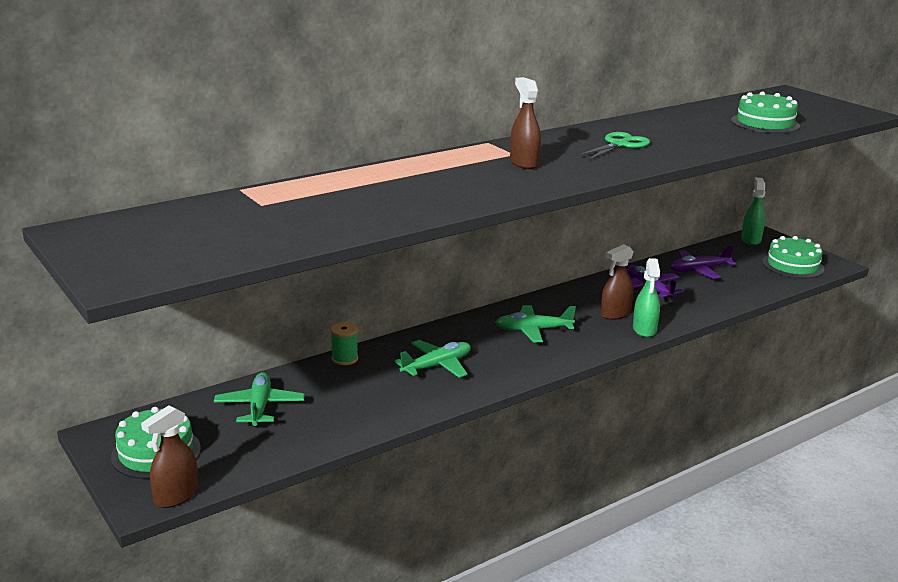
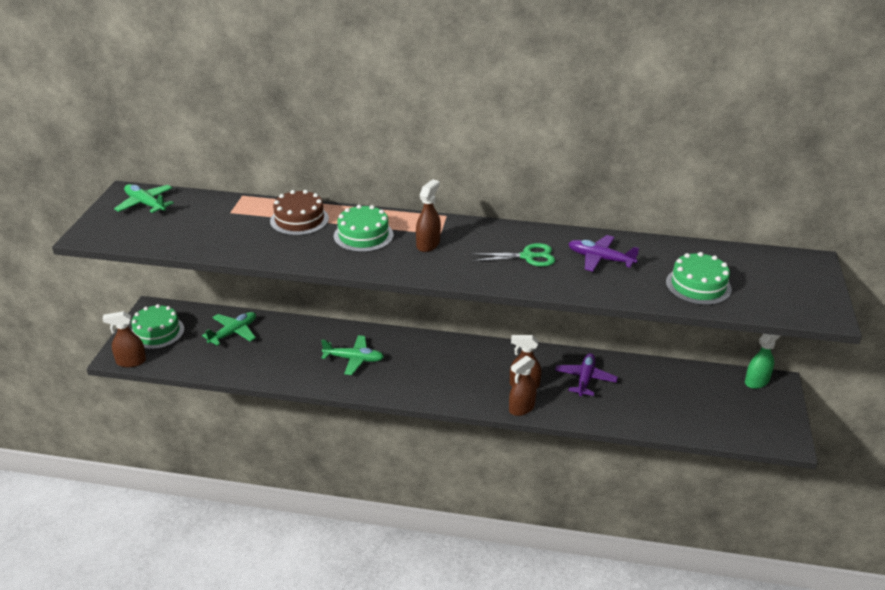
camera: 45 degrees right, 10 degrees up
green spool [331,322,358,365] -> none
green plane [495,305,576,342] -> green plane moved to [114,184,174,213]
green spray bottle [633,258,660,337] -> brown spray bottle [509,356,537,416]
purple plane [670,245,736,279] -> purple plane moved to [568,235,639,272]
green cake [762,236,824,278] -> green cake moved to [334,205,393,252]
none -> brown cake [270,190,329,236]

